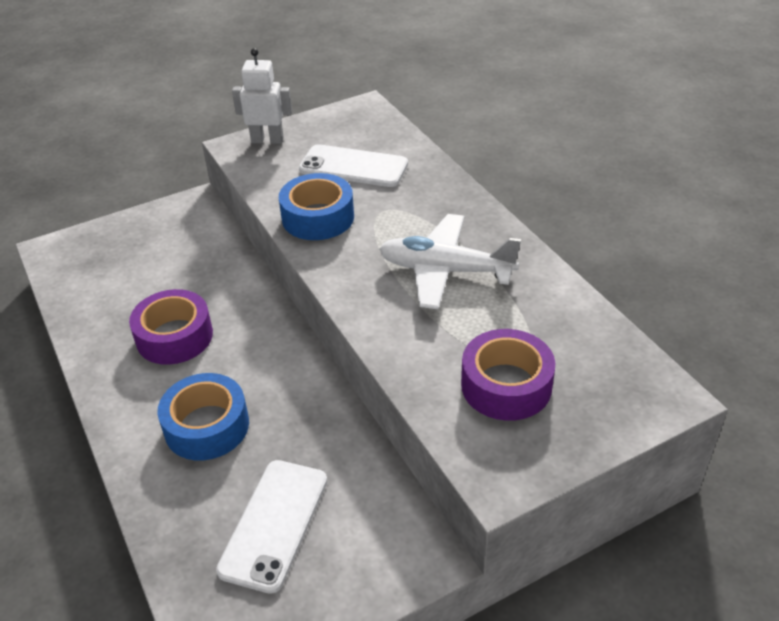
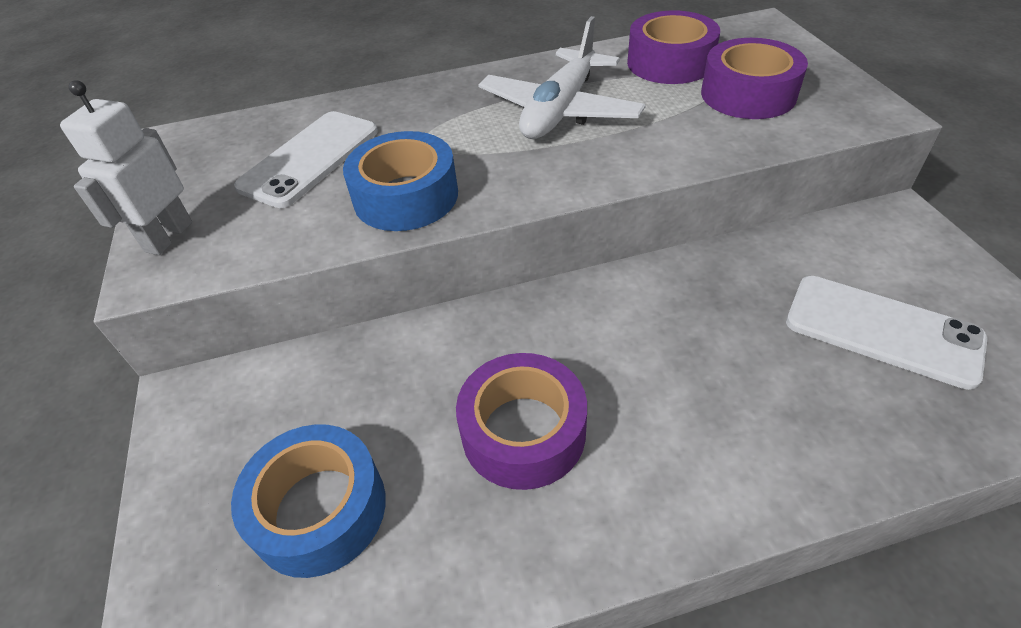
camera: 75 degrees left, 5 degrees up
blue tape [158,373,249,460] -> blue tape moved to [231,424,386,578]
none -> purple tape [627,10,720,84]

